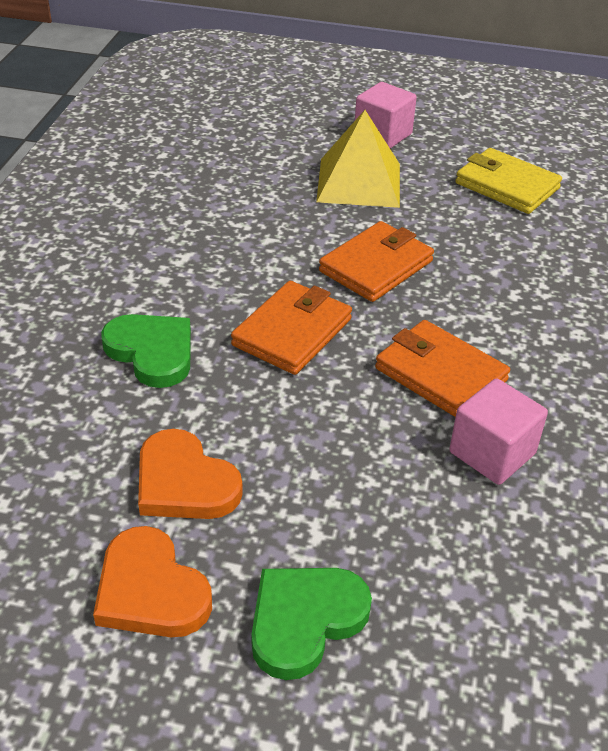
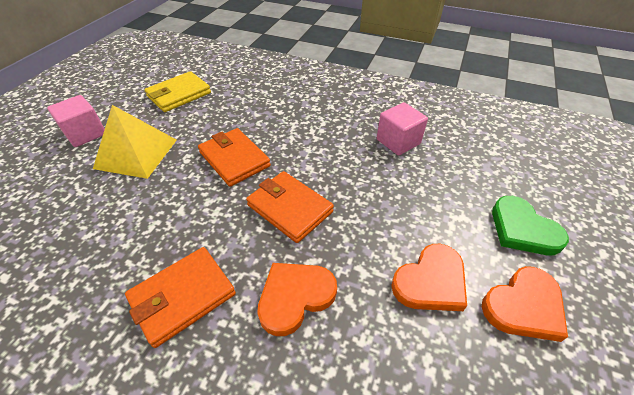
camera: 80 degrees left, 5 degrees up
green heart [101,314,191,388] -> orange heart [257,263,337,336]
orange wallet [375,320,510,417] -> orange wallet moved to [125,247,236,348]

